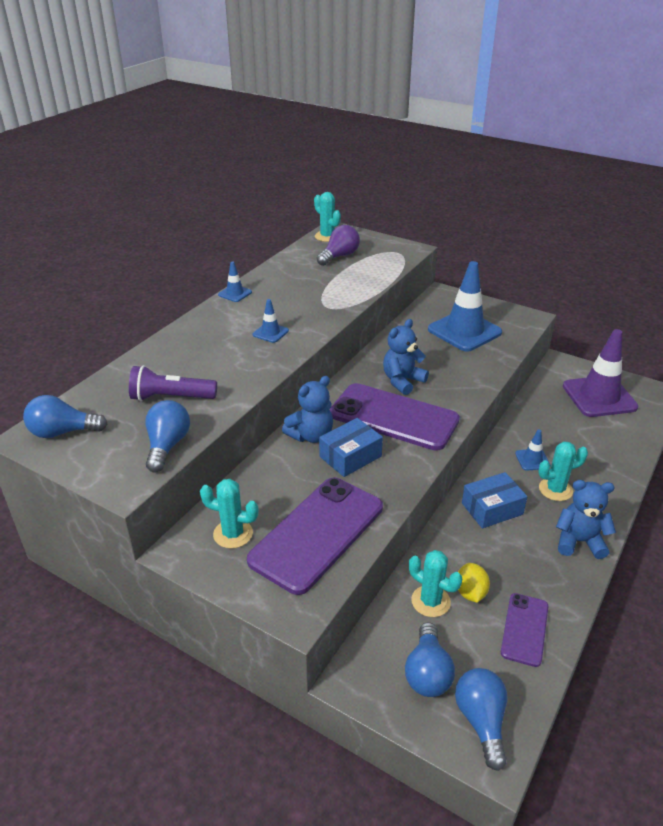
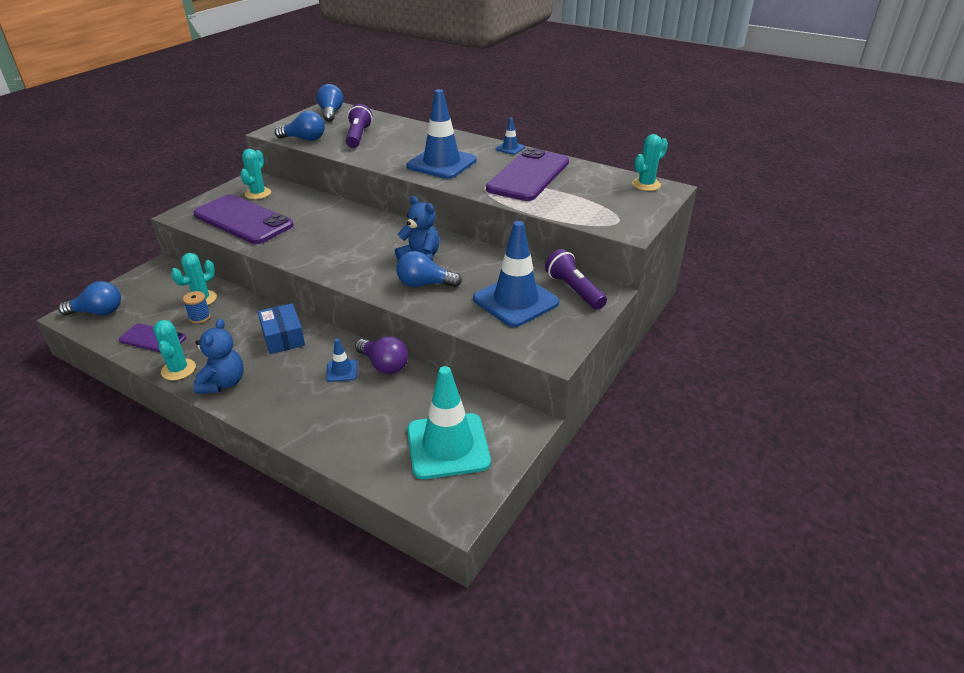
camera: 90 degrees right, 0 degrees up
blue traffic cone [252,299,289,343] -> blue traffic cone [406,89,477,179], size x2.24
blue teddy bear [282,376,333,443] -> none
purple light bulb [317,225,360,266] -> purple light bulb moved to [355,336,408,374]
blue box [319,418,383,477] -> none
purple phone [330,383,460,451] -> purple phone moved to [486,148,569,201]
blue light bulb [405,622,455,697] -> blue light bulb moved to [396,251,462,287]
yellow lemon [458,563,490,603] -> blue spool [183,291,211,324]
turquoise cactus [538,441,588,501] -> turquoise cactus moved to [153,320,196,380]
purple traffic cone [563,329,638,417] -> turquoise traffic cone [407,366,491,479]
none -> purple flashlight [545,249,607,310]

